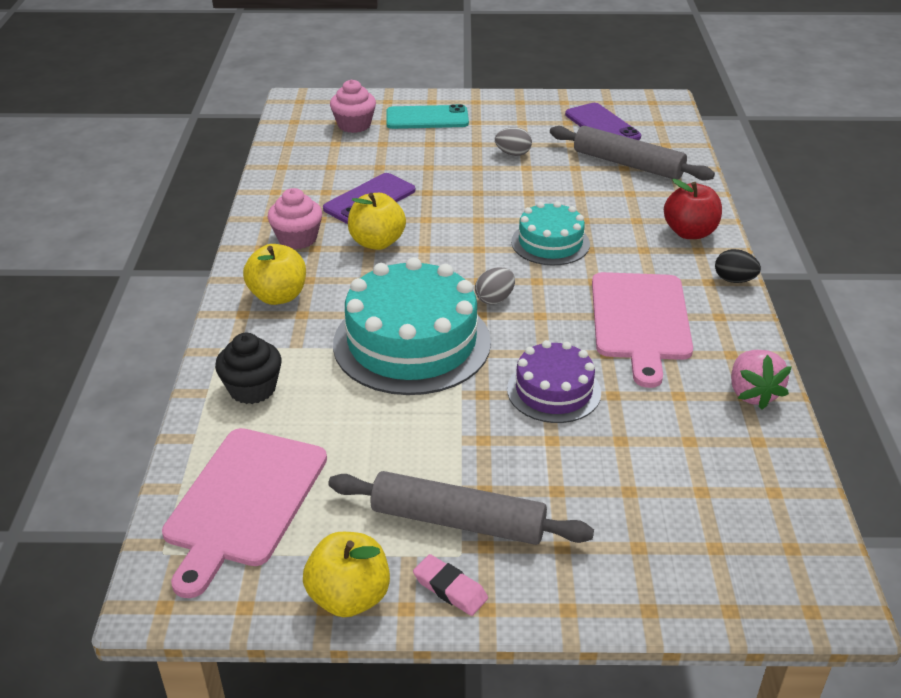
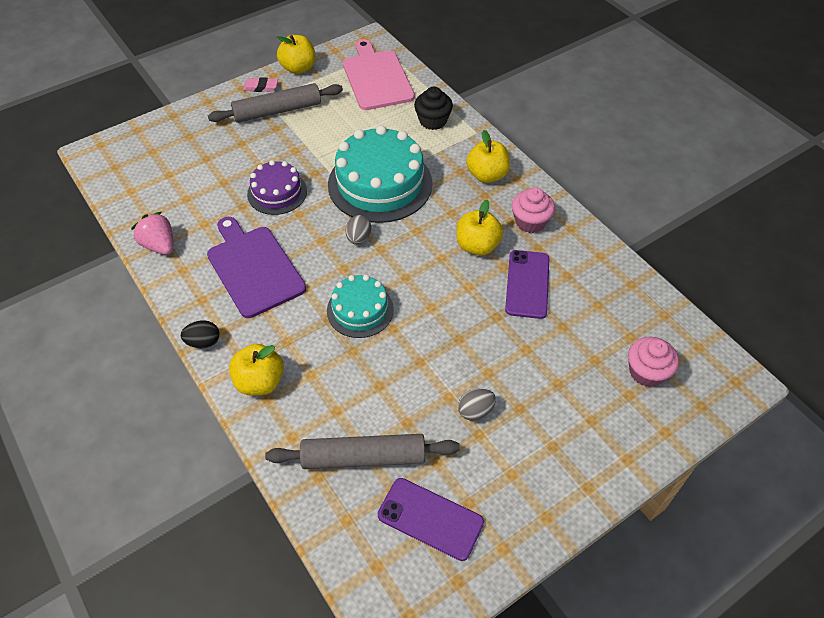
camera: 145 degrees right, 15 degrees up
turquoise phone [386,104,469,129] -> none
pink cutting board [592,272,693,388] -> purple cutting board [207,217,306,318]
red apple [664,179,722,239] -> yellow apple [229,344,284,396]

